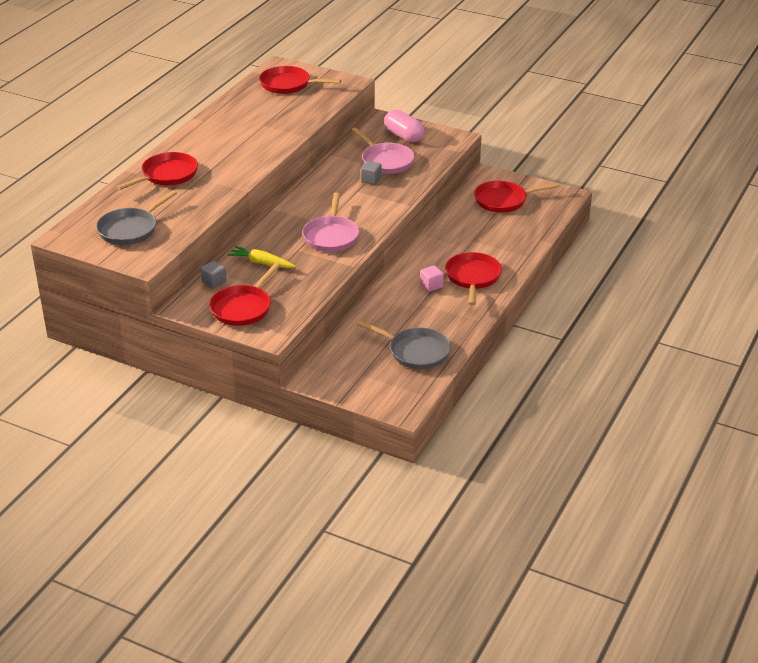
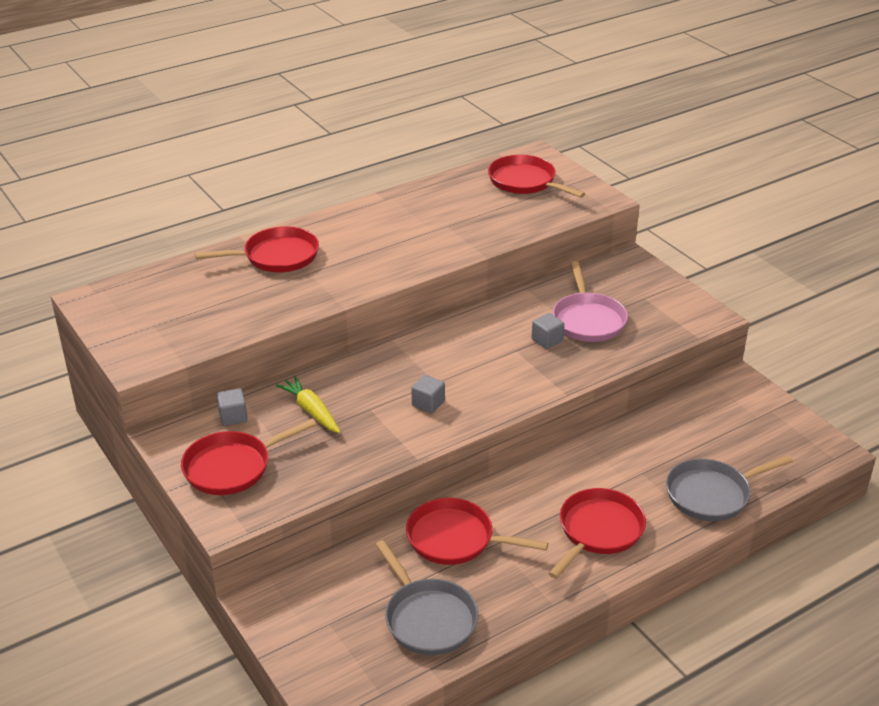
camera: 30 degrees right, 0 degrees up
grey pan [96,190,177,245] -> grey pan moved to [666,455,793,521]
pink pan [302,192,359,252] -> grey cube [411,375,445,413]
pink capsule [384,110,424,142] -> none
pink cube [420,265,444,292] -> none
red pan [474,181,559,213] -> red pan moved to [406,498,548,565]

